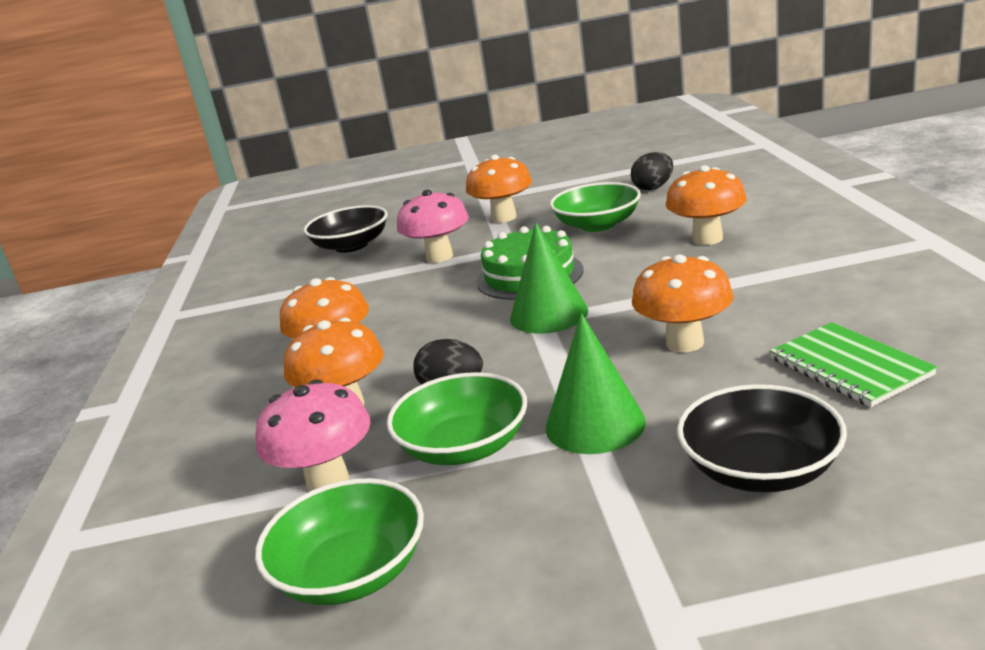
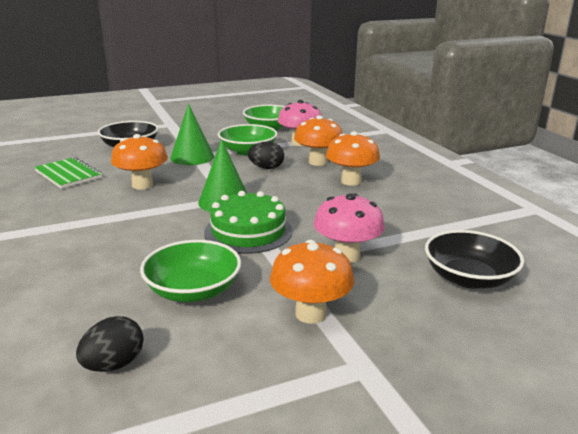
camera: 160 degrees right, 0 degrees up
orange mushroom [666,165,747,245] -> none

